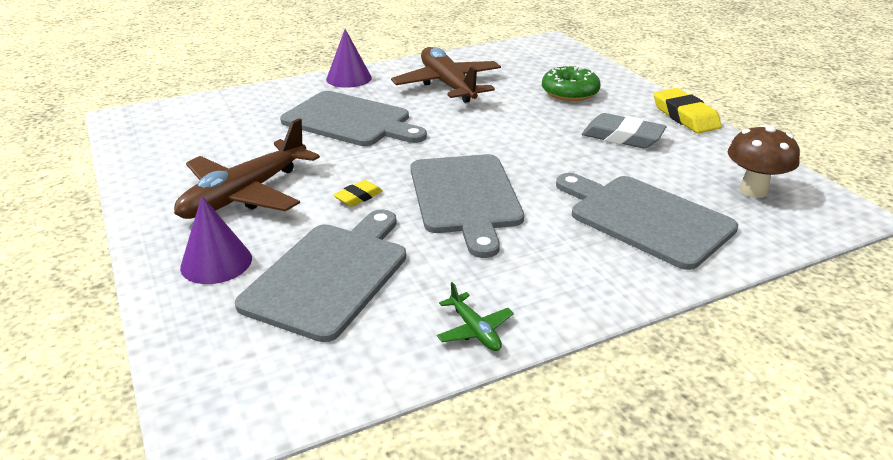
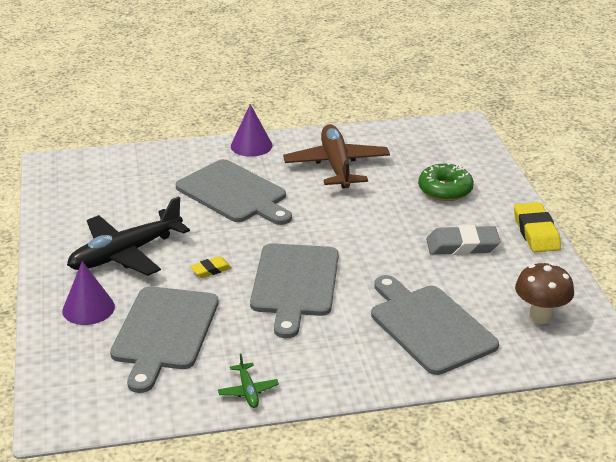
camera: 15 degrees right, 0 degrees up
brown plane [174,118,320,219] -> black plane [67,196,190,276]
grey cutting board [235,209,406,342] -> grey cutting board turned 150 degrees clockwise [110,286,219,393]
grey eraser [582,113,667,149] -> grey eraser turned 45 degrees counterclockwise [426,225,500,255]

